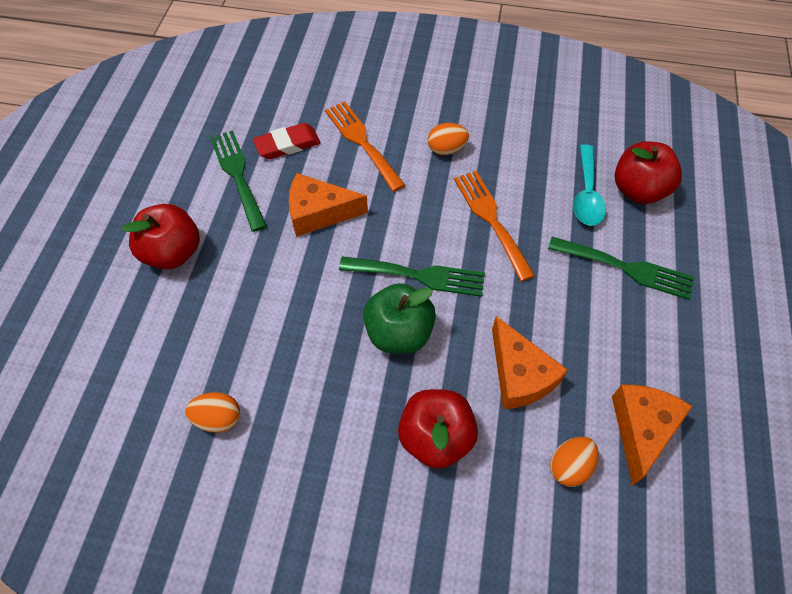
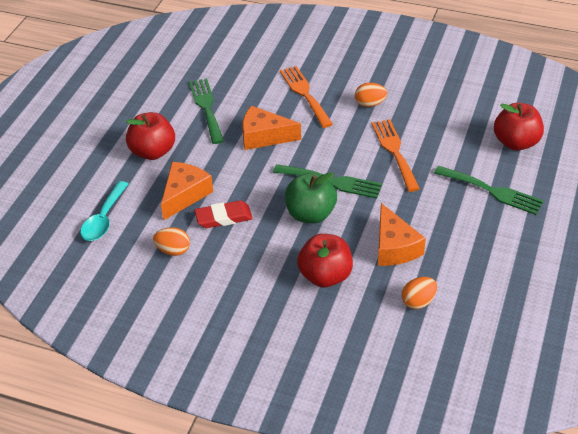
camera: 10 degrees right, 15 degrees down
red eraser [253,123,320,159] -> red eraser moved to [194,200,253,228]
turquoise spoon [573,144,606,226] -> turquoise spoon moved to [81,181,128,241]
orange cheese [612,384,693,486] -> orange cheese moved to [161,162,213,221]

